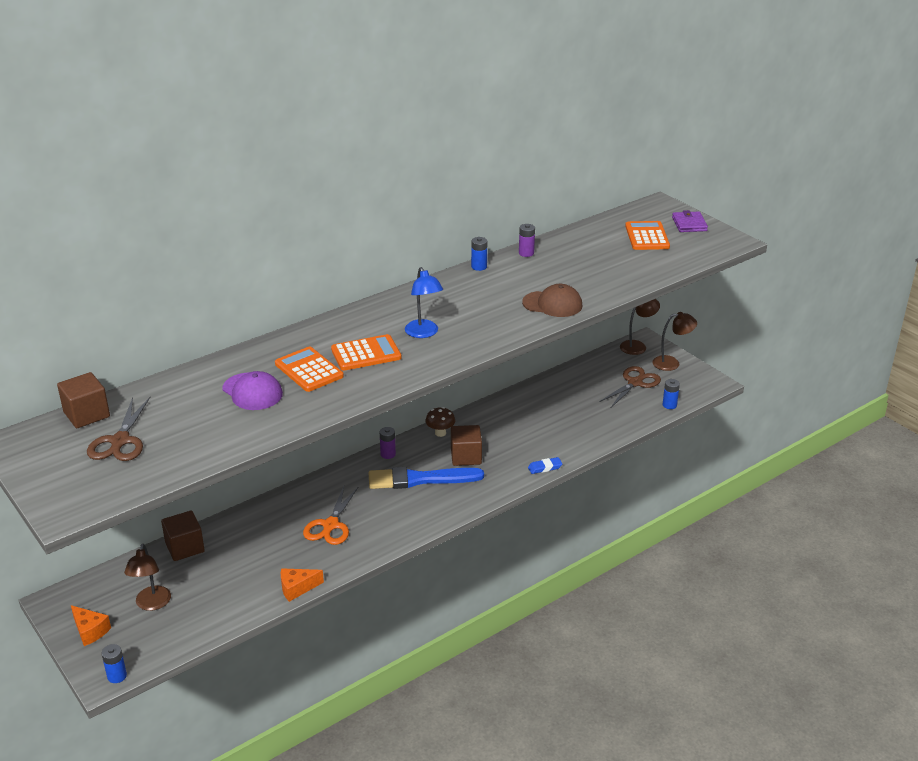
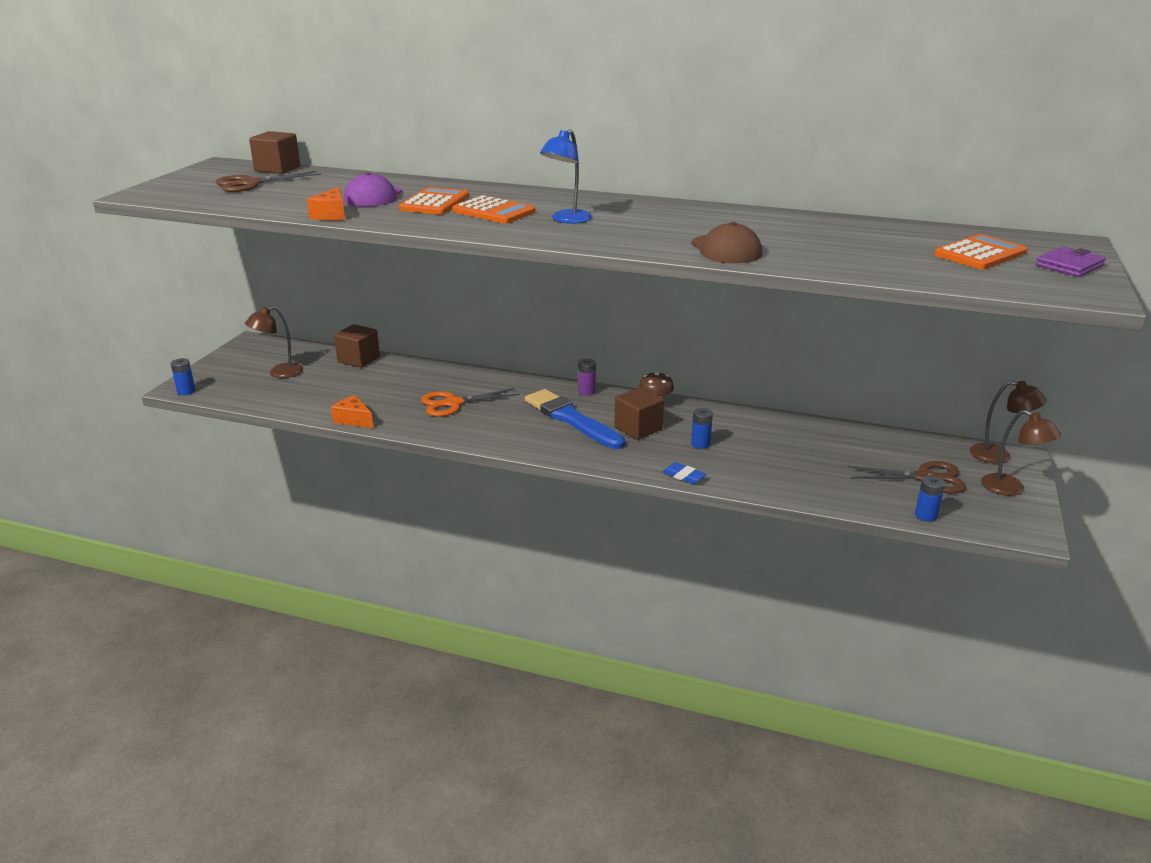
camera: 55 degrees right, 5 degrees down
orange cheese [71,605,111,646] -> orange cheese moved to [307,187,345,220]
blue battery [471,237,487,271] -> blue battery moved to [691,408,713,449]
purple battery [519,224,535,257] -> none

